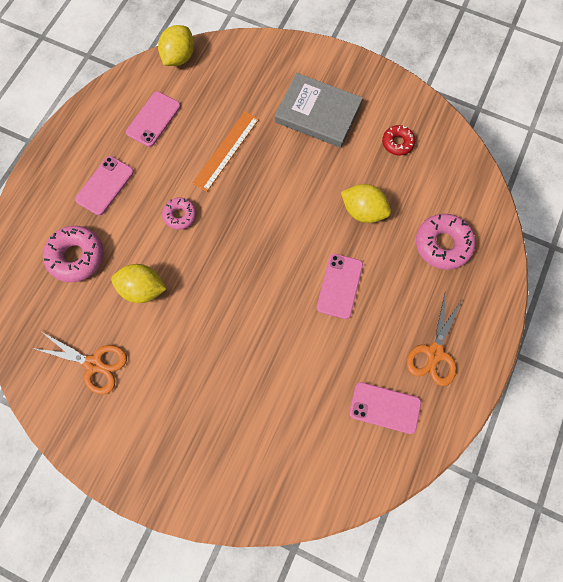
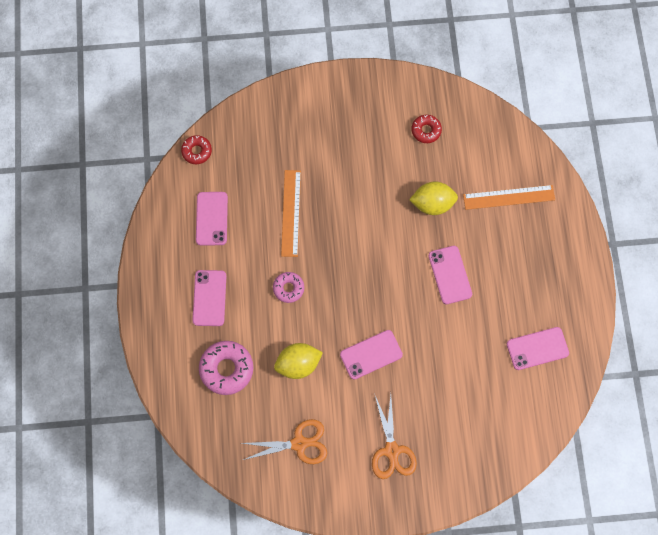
camera: 30 degrees left, 0 degrees up
yellow lemon [158,25,194,66] -> red donut [181,135,212,164]
grey book [275,73,363,148] -> none
orange scissors [407,294,463,386] -> orange scissors moved to [372,395,417,479]
pink donut [416,214,475,270] -> orange ruler [463,185,555,210]
none -> pink phone [340,330,403,380]

